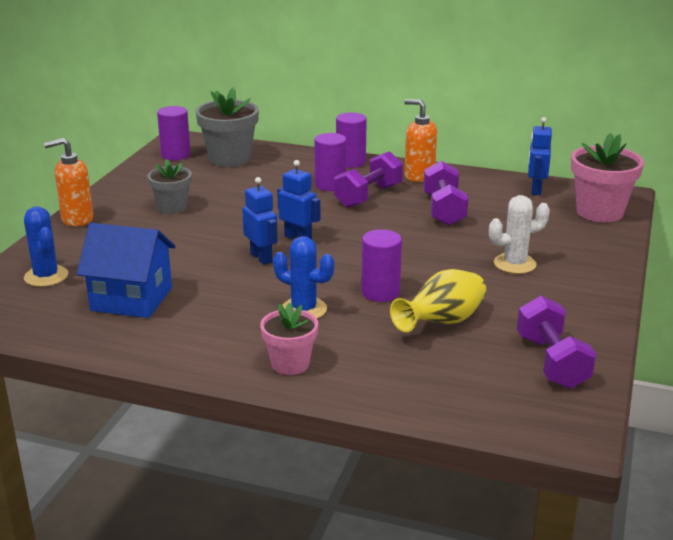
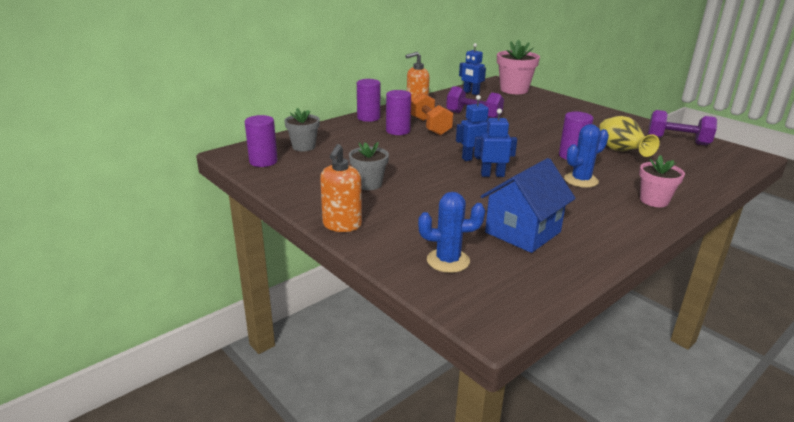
camera: 60 degrees left, 0 degrees up
grey flower pot [196,88,259,167] -> grey flower pot [285,108,320,151], size x0.63
purple dumbbell [334,151,403,208] -> orange dumbbell [411,92,453,135]
white cactus [489,195,550,274] -> none

